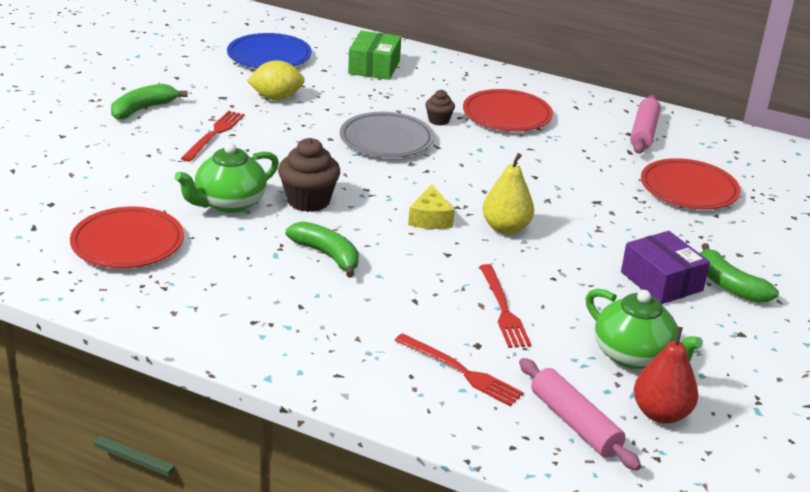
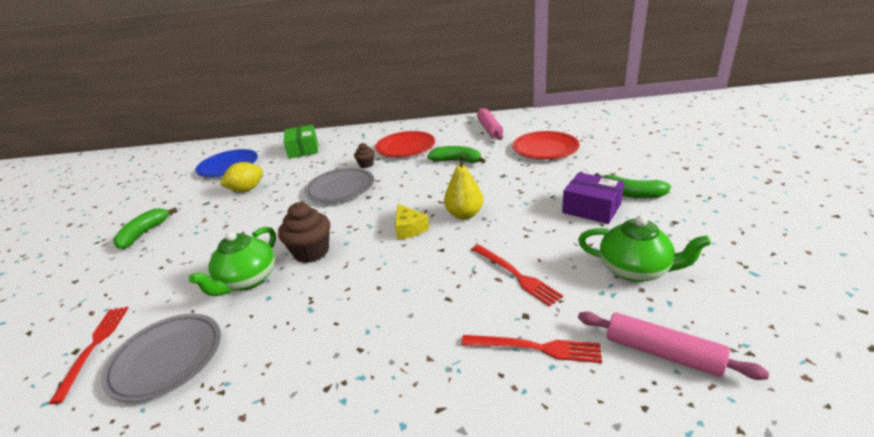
camera: 20 degrees left, 0 degrees up
red plate [70,207,184,268] -> grey plate [101,314,221,402]
red fork [181,111,245,162] -> red fork moved to [49,307,128,404]
green banana [286,221,359,277] -> green banana moved to [427,146,486,163]
red pear [634,327,699,424] -> none

